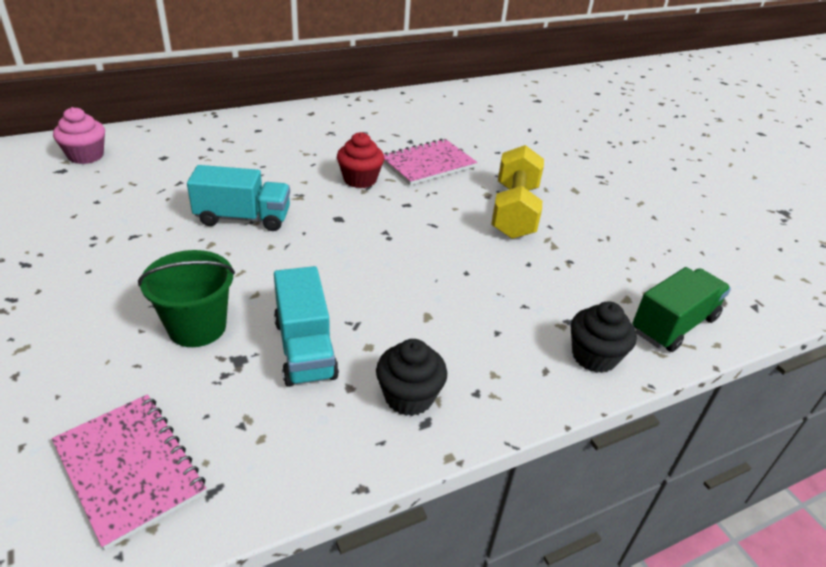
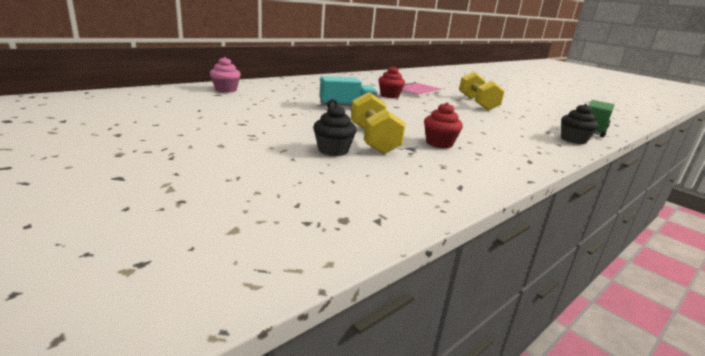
camera: 15 degrees left, 15 degrees down
pink notebook [52,394,206,550] -> none
green bucket [138,250,235,347] -> yellow dumbbell [351,92,406,154]
turquoise truck [274,266,339,387] -> red cupcake [424,102,463,148]
black cupcake [376,339,447,416] -> black cupcake moved to [313,104,357,156]

